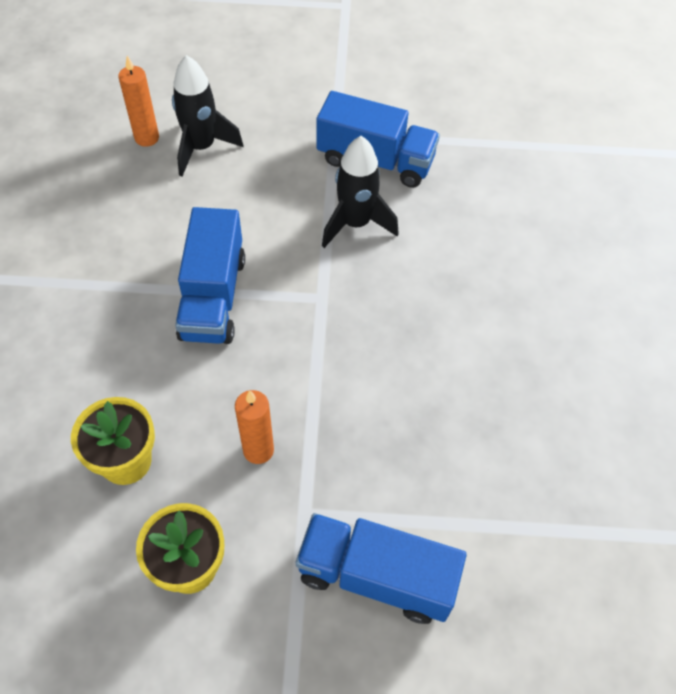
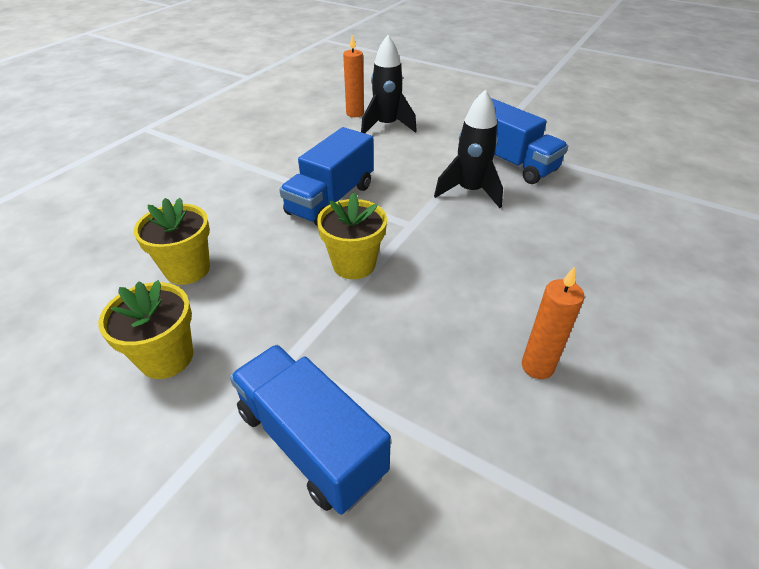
camera: 30 degrees right, 15 degrees down
orange candle [235,390,274,464] -> orange candle moved to [522,267,584,379]
none -> yellow flower pot [317,193,387,279]

